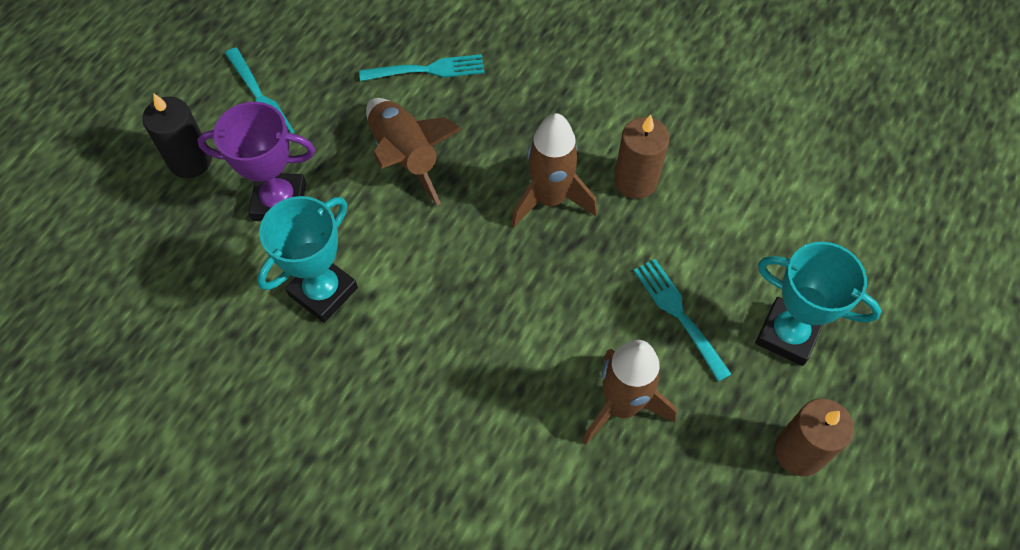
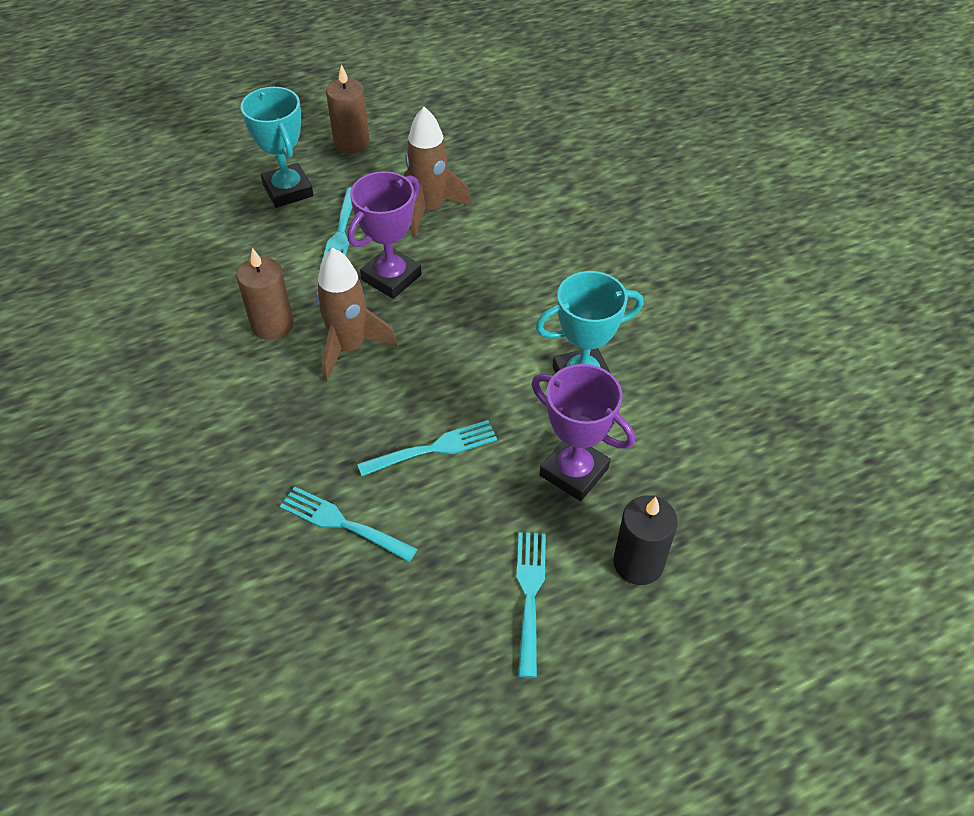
camera: 145 degrees left, 10 degrees down
brown rocket [366,98,462,205] -> turquoise fork [357,420,497,476]
none -> purple trophy [347,171,422,299]

